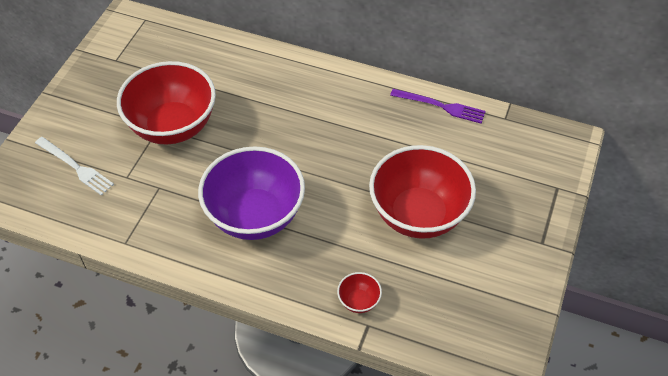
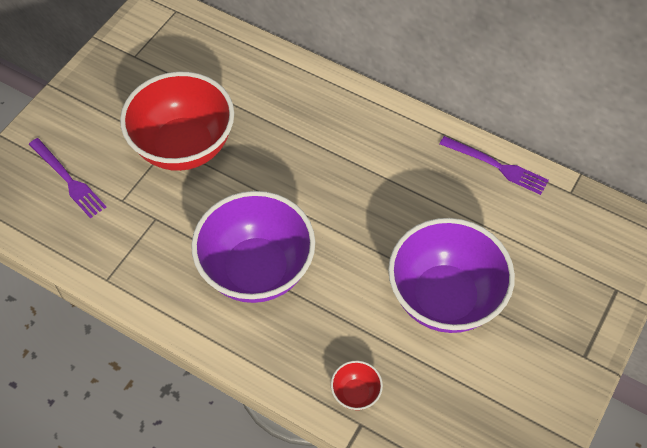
camera: 10 degrees right, 5 degrees up
white fork [35,137,114,196] -> purple fork [29,138,106,218]
red bowl [369,145,476,239] -> purple bowl [388,218,515,333]

